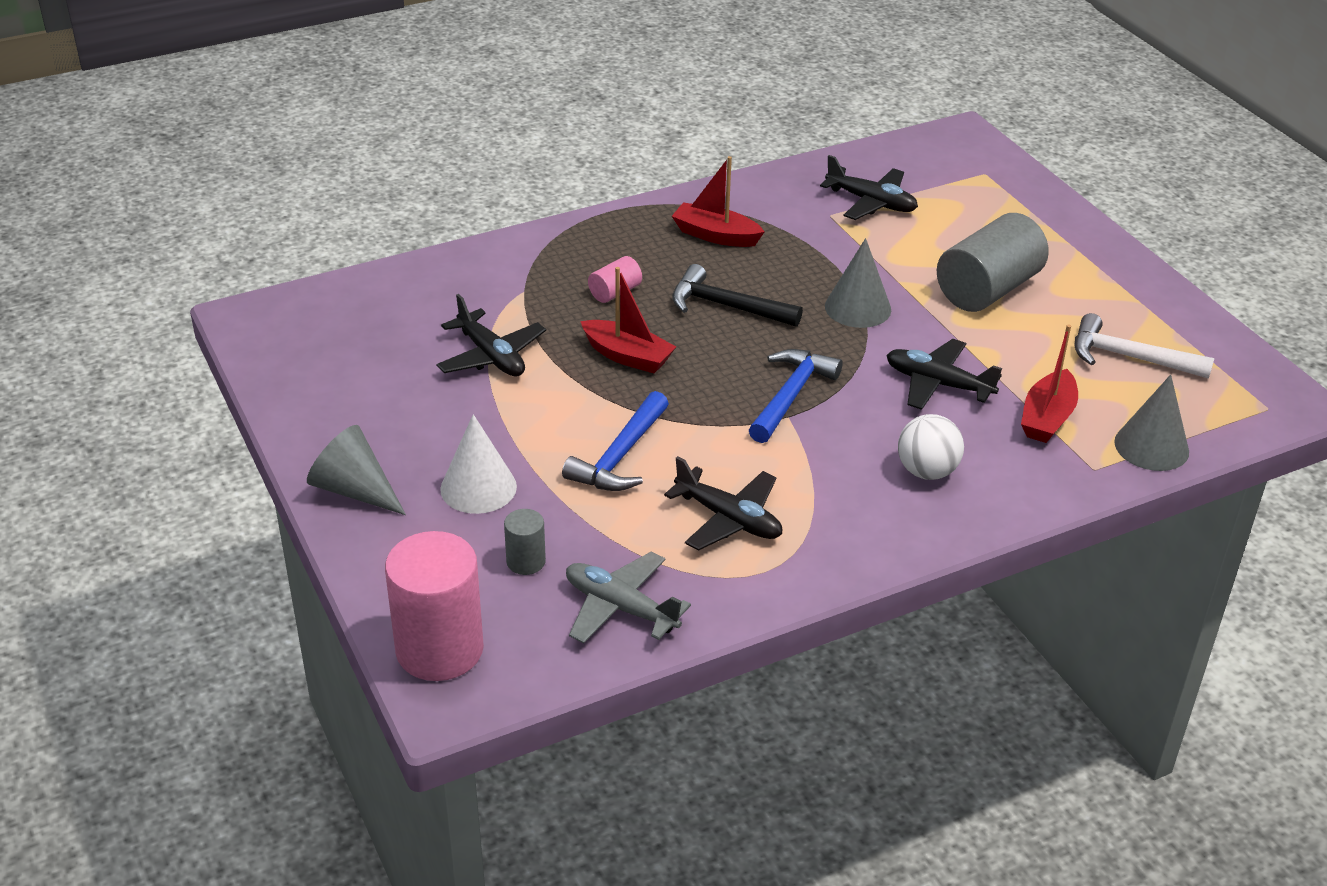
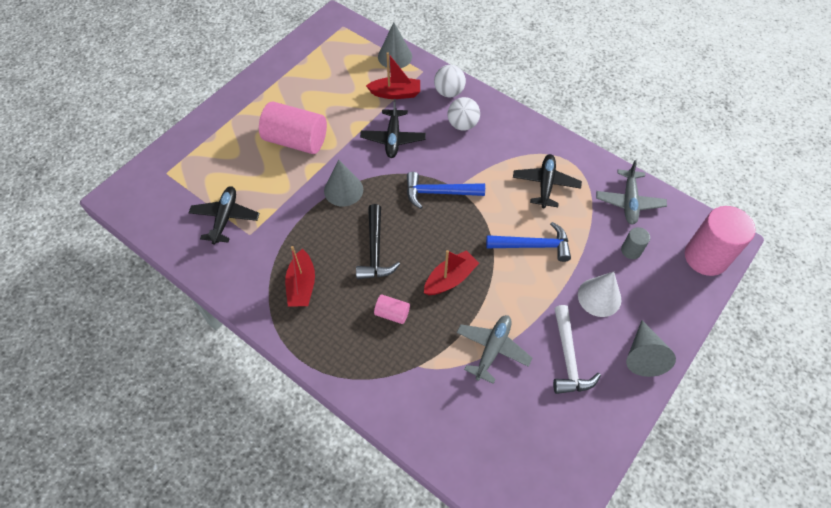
camera: 115 degrees left, 20 degrees up
black plane [436,294,546,376] -> grey plane [456,315,532,384]
red boat [580,267,676,373] -> red boat turned 45 degrees clockwise [424,250,479,295]
grey cylinder [937,213,1049,312] -> pink cylinder [259,101,327,154]
white hammer [1075,313,1215,379] -> white hammer moved to [553,305,601,394]
none -> white ball [434,65,466,97]

